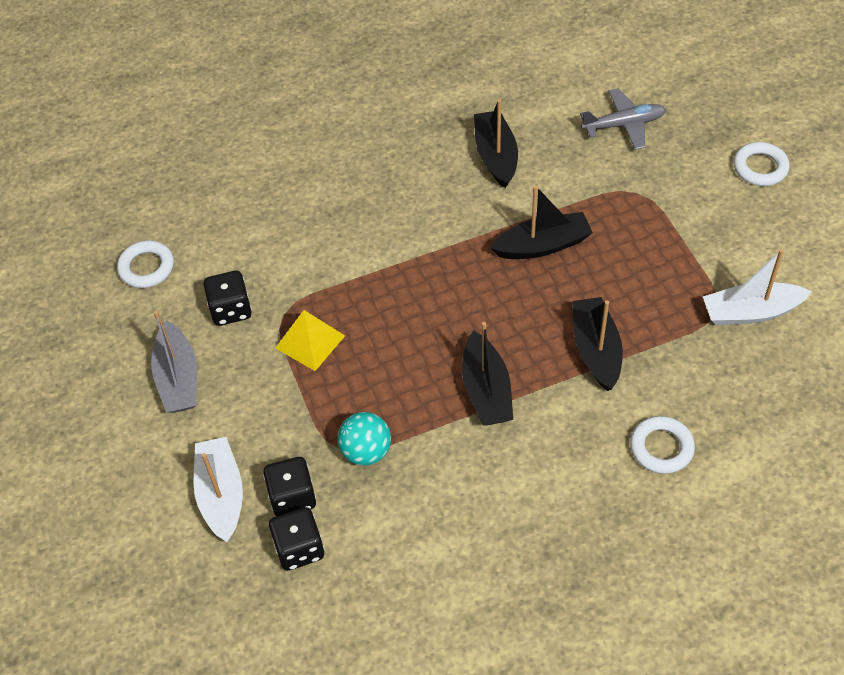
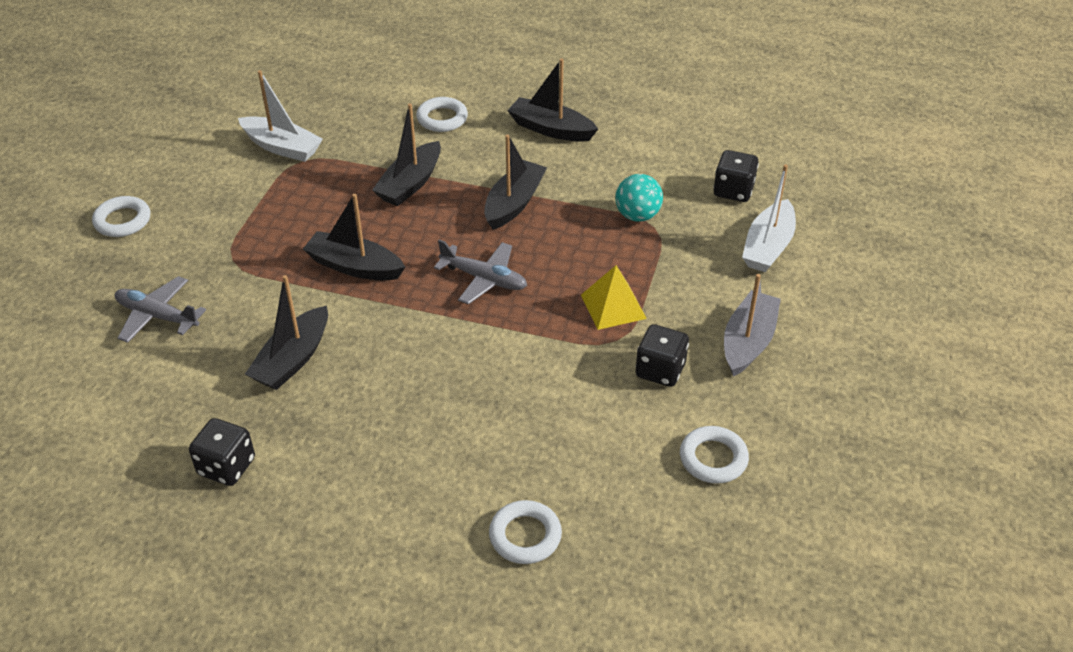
camera: 145 degrees left, 10 degrees down
black dice [263,457,316,516] -> black dice moved to [189,418,255,486]
none -> grey plane [434,240,527,305]
none -> white ring [489,500,562,564]
none -> black boat [507,58,598,142]

